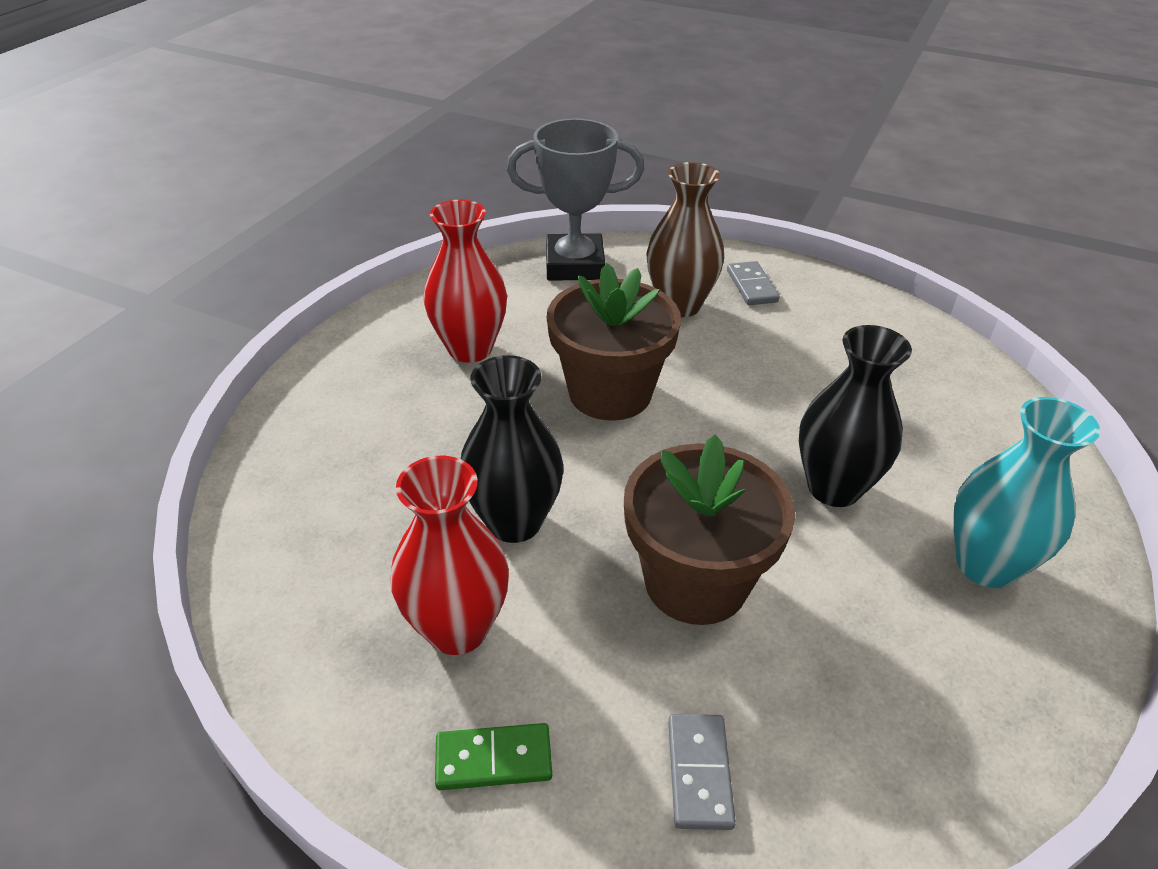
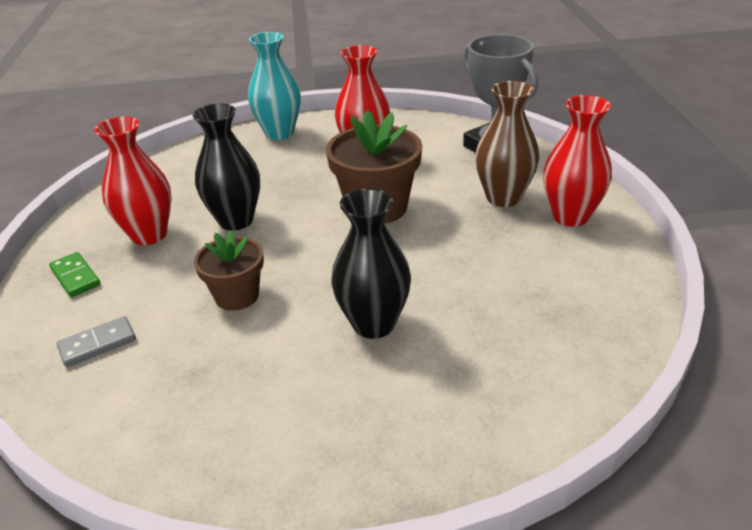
camera: 60 degrees right, 5 degrees down
brown flower pot [624,434,796,625] -> brown flower pot [194,230,264,311], size x0.62
grey domino [727,261,779,305] -> red vase [543,95,612,227]
turquoise vase [953,397,1100,588] -> turquoise vase moved to [248,32,301,140]

